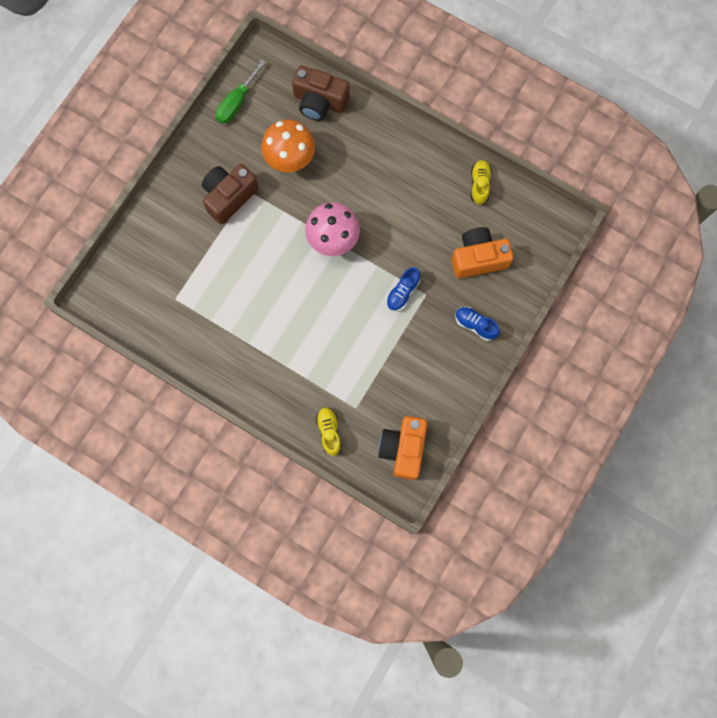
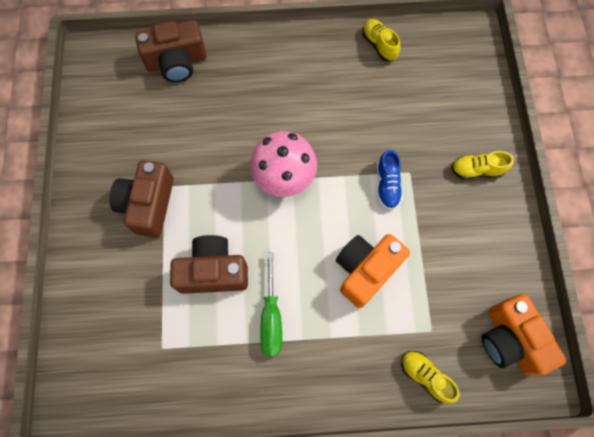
camera: 35 degrees left, 5 degrees down
green screwdriver [216,60,266,124] -> green screwdriver moved to [260,252,282,356]
orange mushroom [262,119,315,172] -> none
orange camera [451,227,514,279] -> orange camera moved to [336,234,410,308]
blue shoe [455,307,500,341] -> yellow shoe [451,151,514,180]
none -> brown camera [170,235,248,294]

